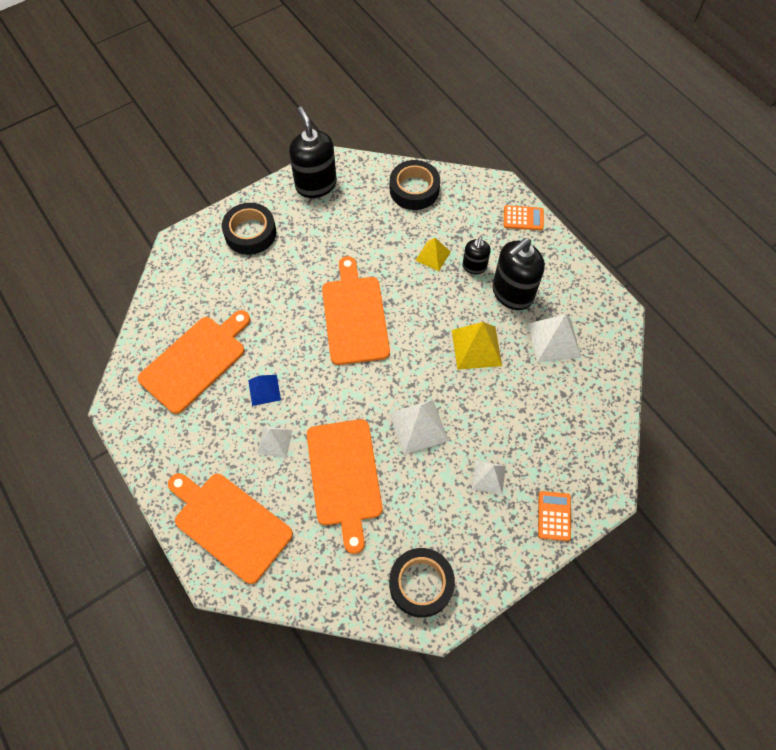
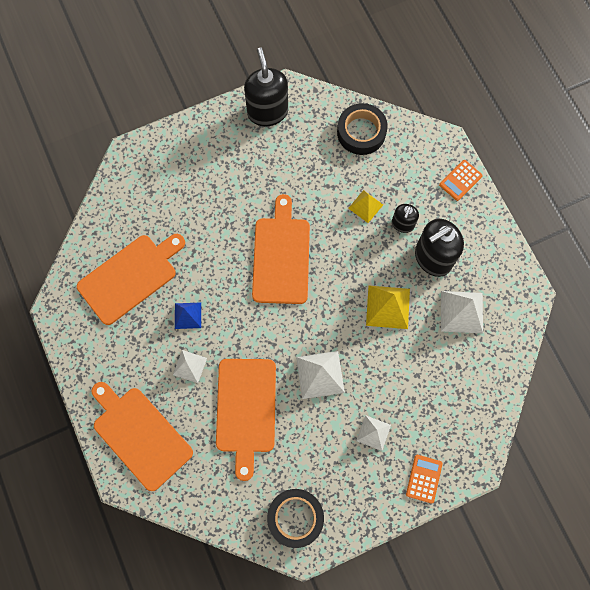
camera: 10 degrees right, 10 degrees up
black tape [222,203,276,255] -> none
orange calculator [504,205,544,230] -> orange calculator turned 120 degrees clockwise [439,160,483,201]

